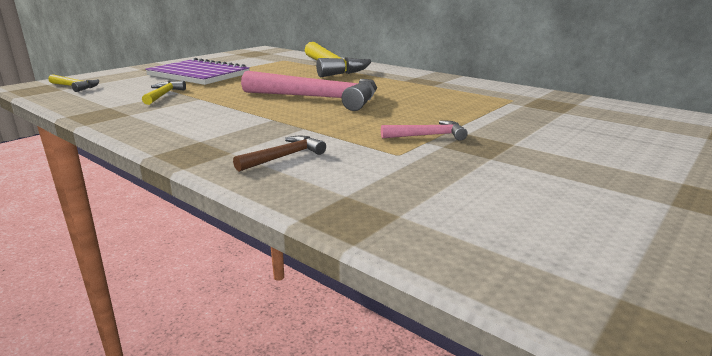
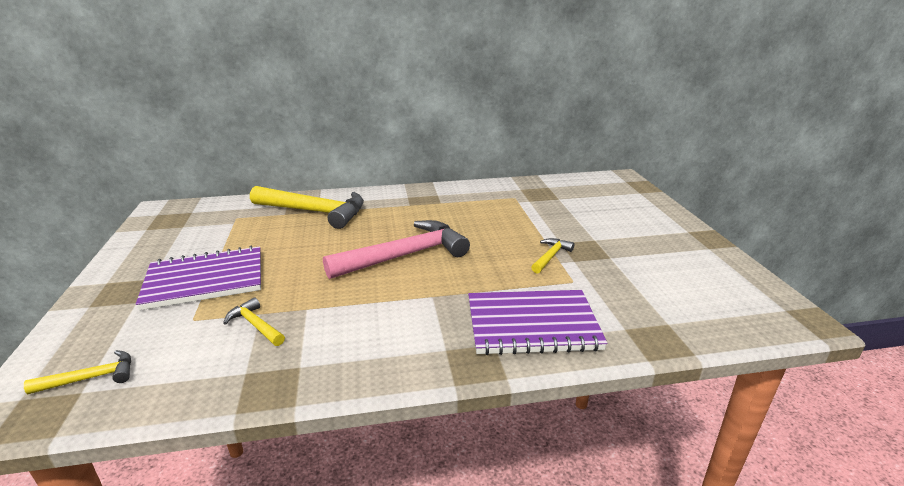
camera: 50 degrees left, 5 degrees up
brown hammer [233,136,326,172] -> purple notebook [468,290,607,355]
pink hammer [381,120,468,141] -> yellow hammer [531,238,575,274]

